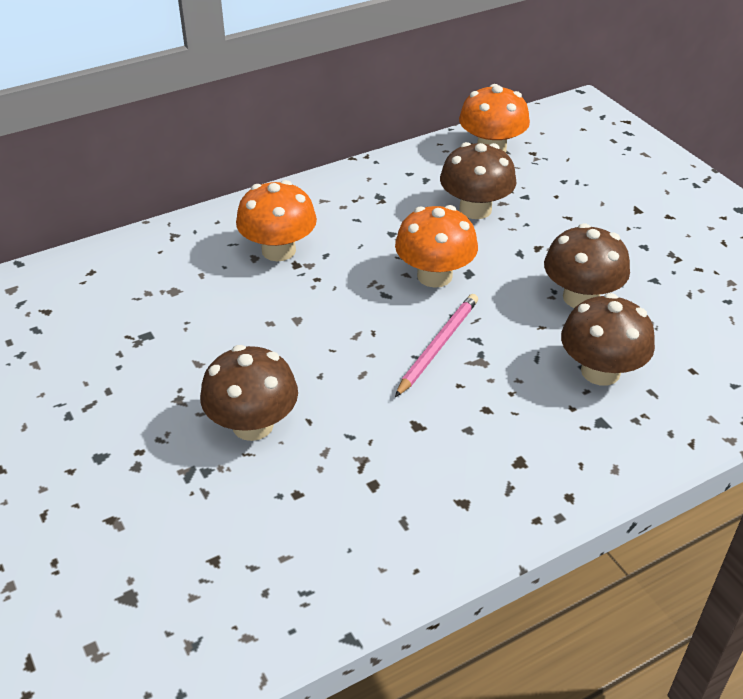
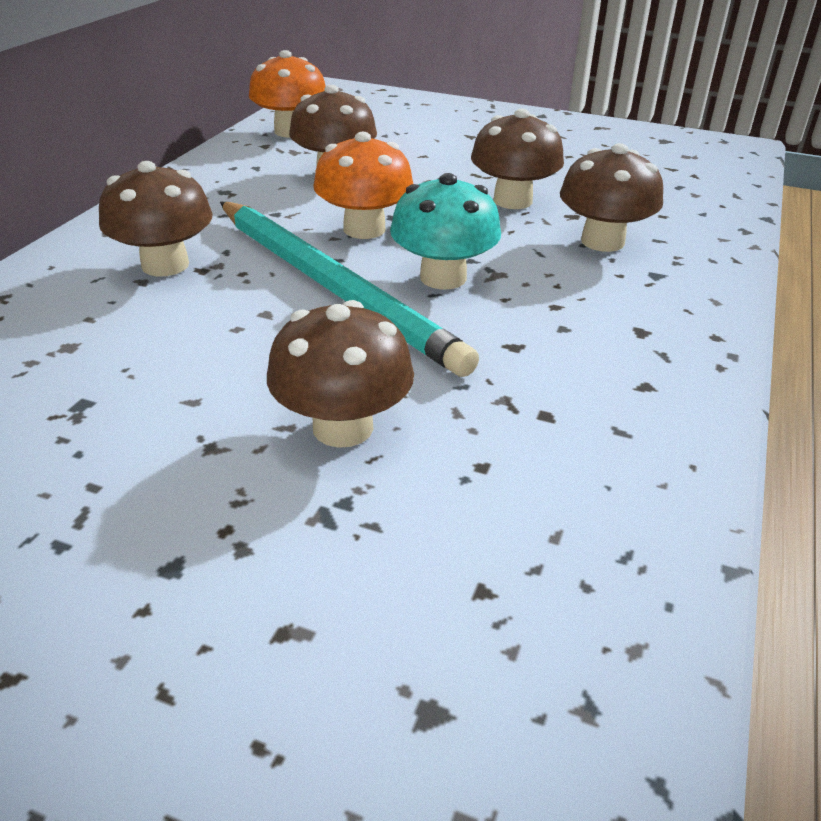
camera: 40 degrees left, 5 degrees down
orange mushroom [236,180,317,261] -> brown mushroom [99,161,212,277]
pink pencil [395,294,478,397] -> turquoise mushroom [390,173,501,289]
none -> turquoise pencil [220,202,479,377]

